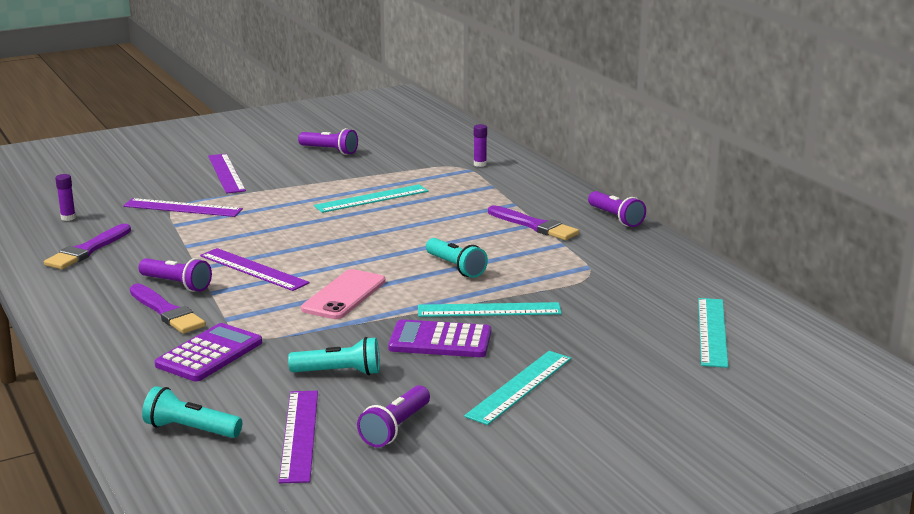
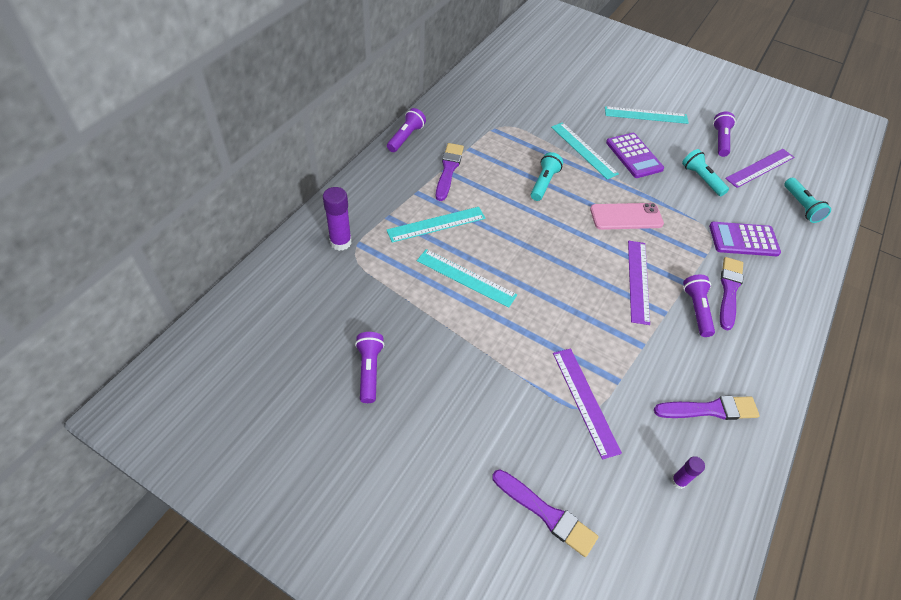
camera: 125 degrees left, 30 degrees up
purple ruler [208,154,246,194] -> none
purple flashlight [357,385,430,447] -> purple flashlight turned 75 degrees counterclockwise [713,112,736,157]
purple glue stick [474,124,487,167] -> purple glue stick [323,187,352,251], size x1.75
turquoise ruler [698,298,728,368] -> turquoise ruler moved to [386,207,485,243]
none -> purple brush [492,469,598,557]

